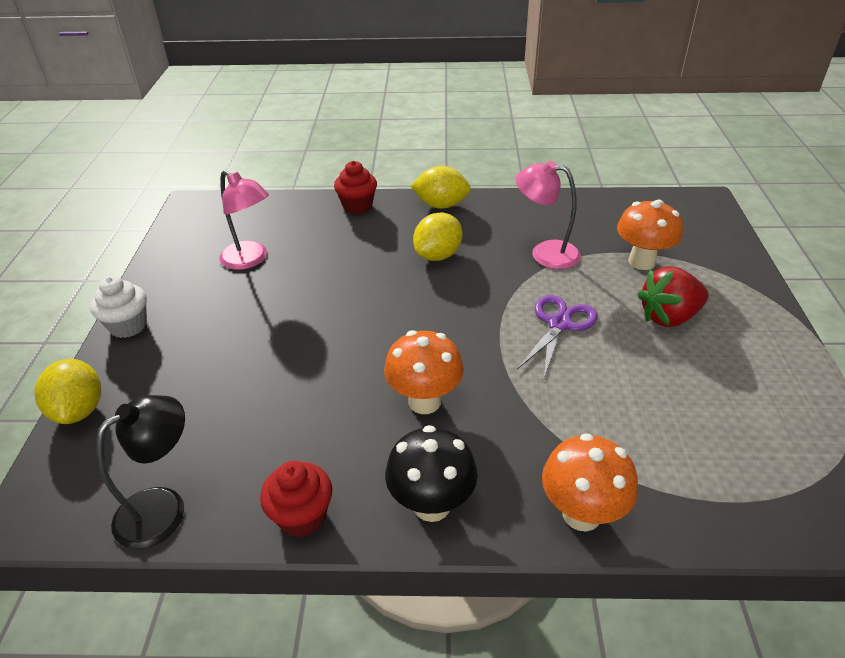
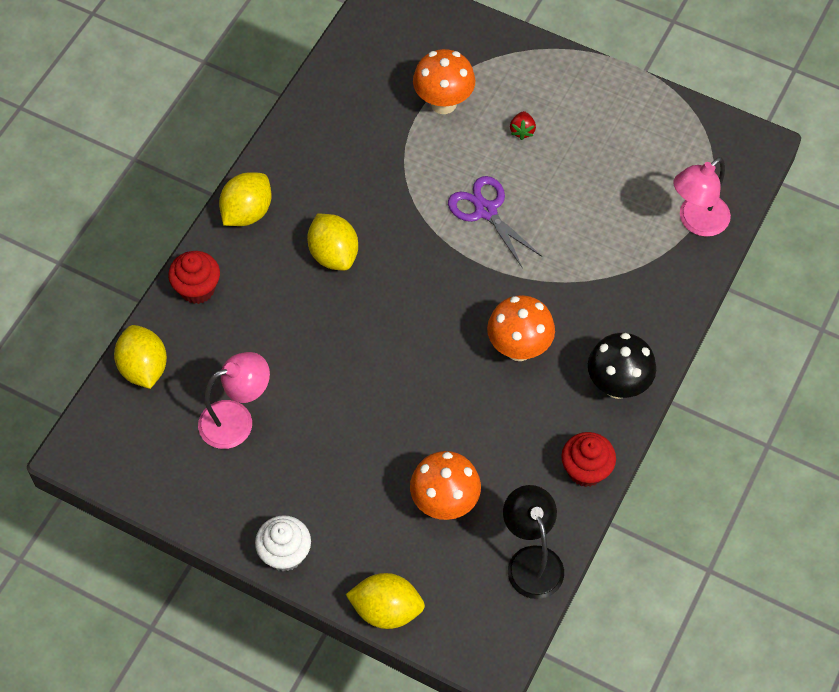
camera: 65 degrees left, 20 degrees up
pink lamp [516,161,581,269] -> pink lamp moved to [673,157,731,237]
orange mushroom [542,433,638,532] -> orange mushroom moved to [410,451,481,520]
red strawberry [638,266,709,327] -> red strawberry [510,111,536,140], size x0.48
none -> yellow lemon [114,325,167,389]

